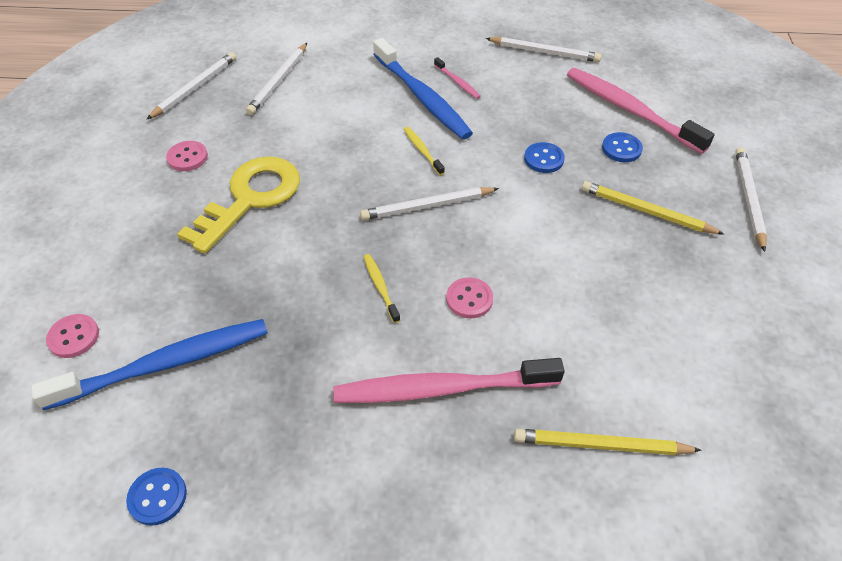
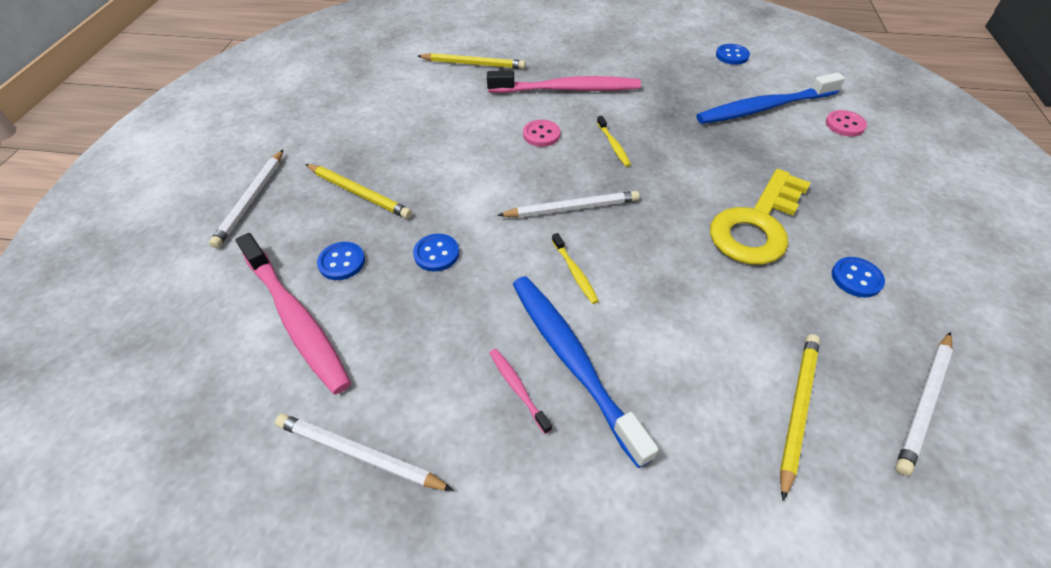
camera: 175 degrees left, 0 degrees up
pink button [166,141,208,171] -> blue button [832,257,885,298]
white pencil [246,43,307,115] -> yellow pencil [780,334,820,501]

